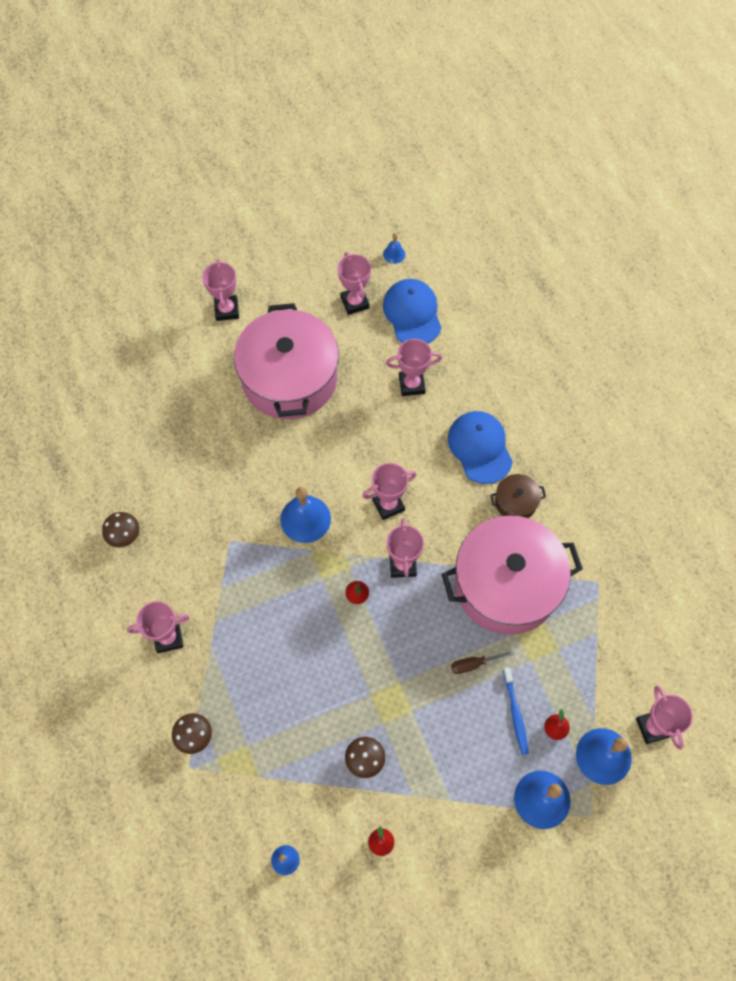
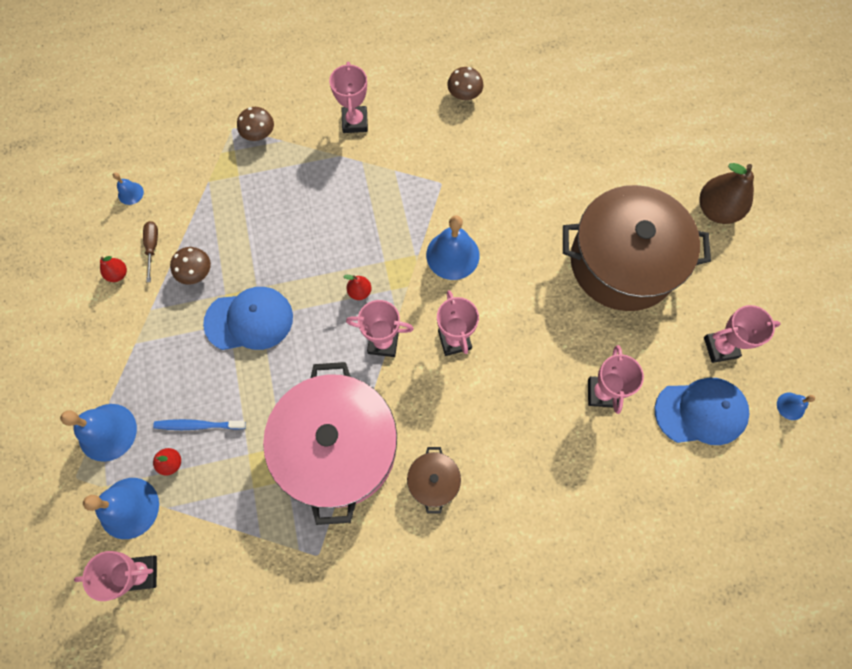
camera: 100 degrees right, 5 degrees up
pink trophy [202,259,239,321] -> brown pear [699,163,754,224]
pink pot [234,303,339,419] -> brown pot [563,185,711,311]
blue cap [448,411,513,484] -> blue cap moved to [203,287,293,350]
brown screwdriver [451,650,515,674] -> brown screwdriver moved to [143,221,158,282]

